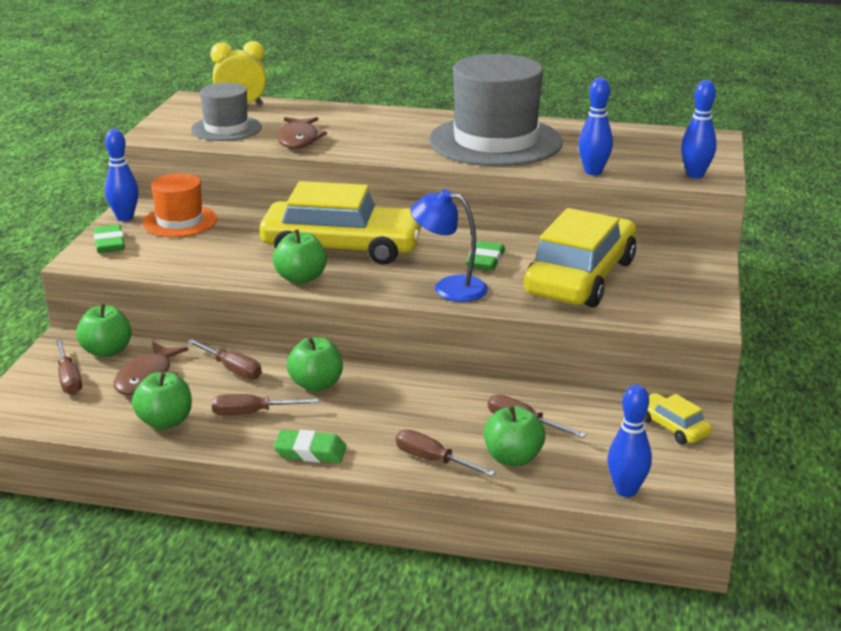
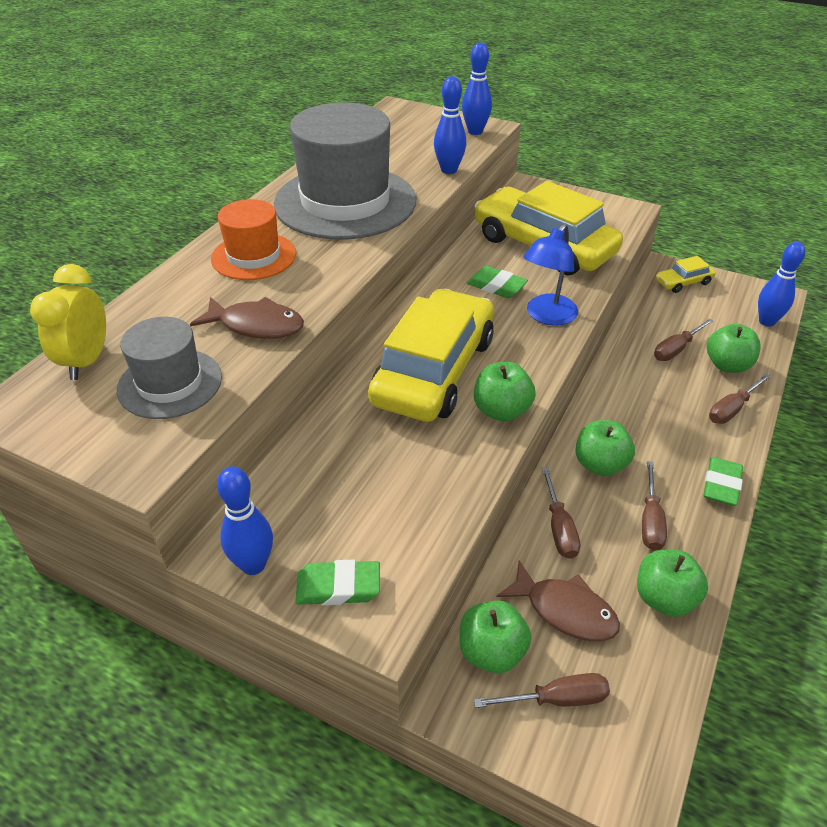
camera: 75 degrees left, 15 degrees up
orange hat [142,173,217,237] -> orange hat moved to [211,199,296,280]
brown screwdriver [187,339,262,379] -> brown screwdriver turned 120 degrees clockwise [542,467,580,559]

